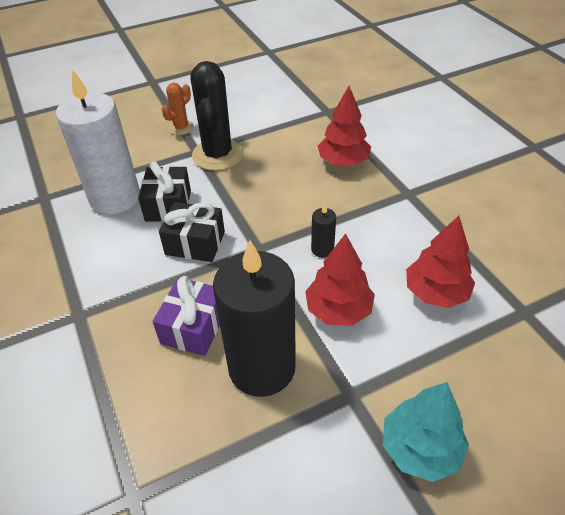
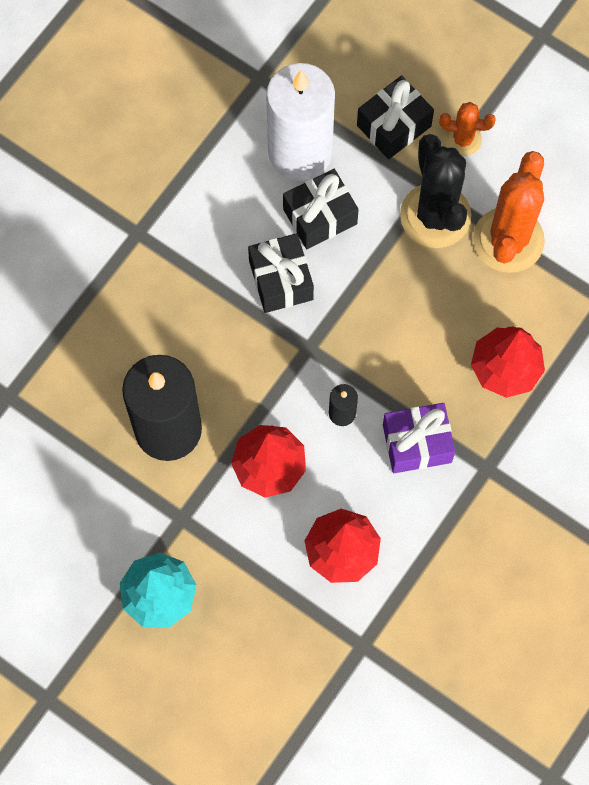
camera: 60 degrees right, 25 degrees up
purple gift [153,276,220,356] -> purple gift moved to [383,403,455,473]
black cactus [190,61,244,171] -> black cactus turned 75 degrees counterclockwise [400,134,471,248]
none -> black gift [357,75,434,159]
none -> orange cactus [473,151,545,273]

